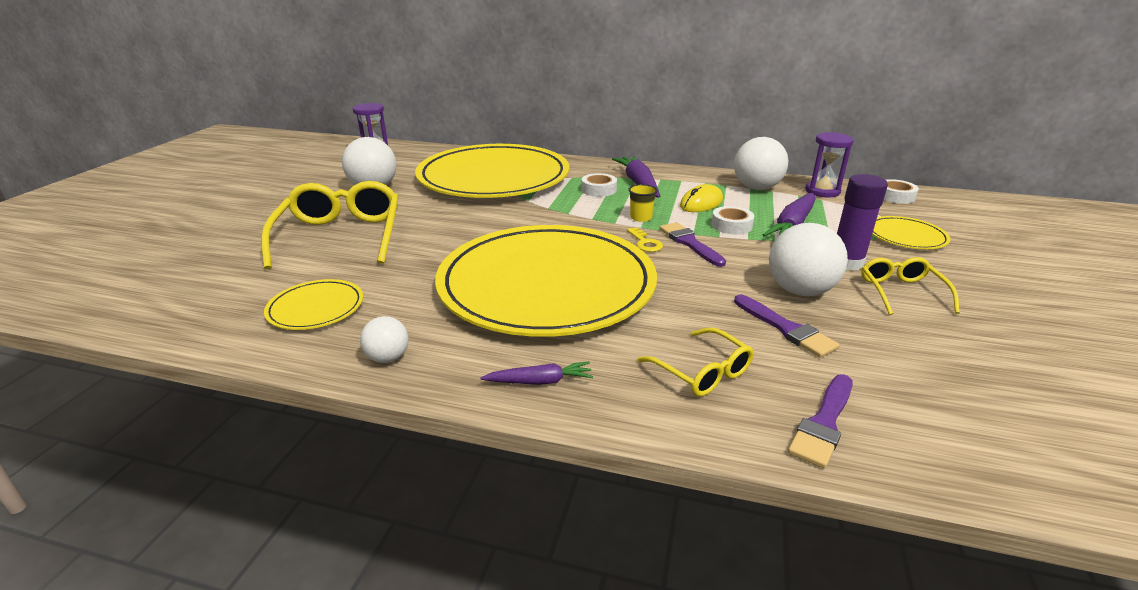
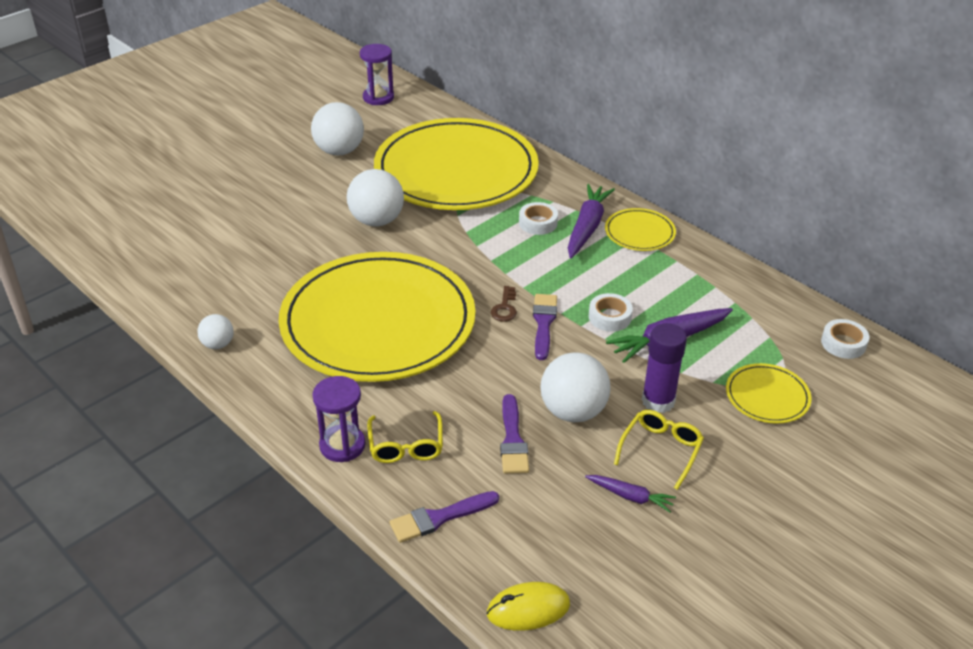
camera: 30 degrees right, 10 degrees up
yellow glasses [261,181,399,269] -> none
yellow plate [264,279,363,330] -> yellow plate moved to [605,208,676,251]
purple carrot [480,362,593,385] -> purple carrot moved to [585,475,676,512]
yellow key [627,227,663,252] -> brown key [491,286,517,322]
yellow cup [628,184,657,222] -> none
yellow mouse [680,184,723,212] -> yellow mouse moved to [486,582,570,631]
white ball [734,137,788,190] -> white ball moved to [347,169,404,227]
purple hourglass [805,132,854,197] -> purple hourglass moved to [312,376,366,462]

